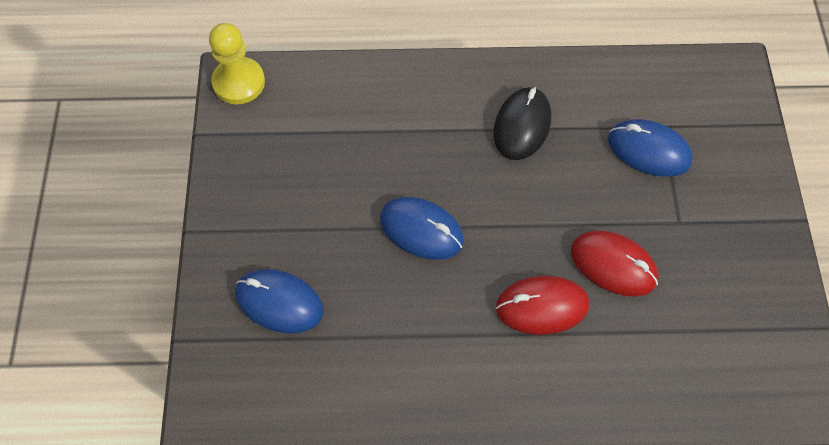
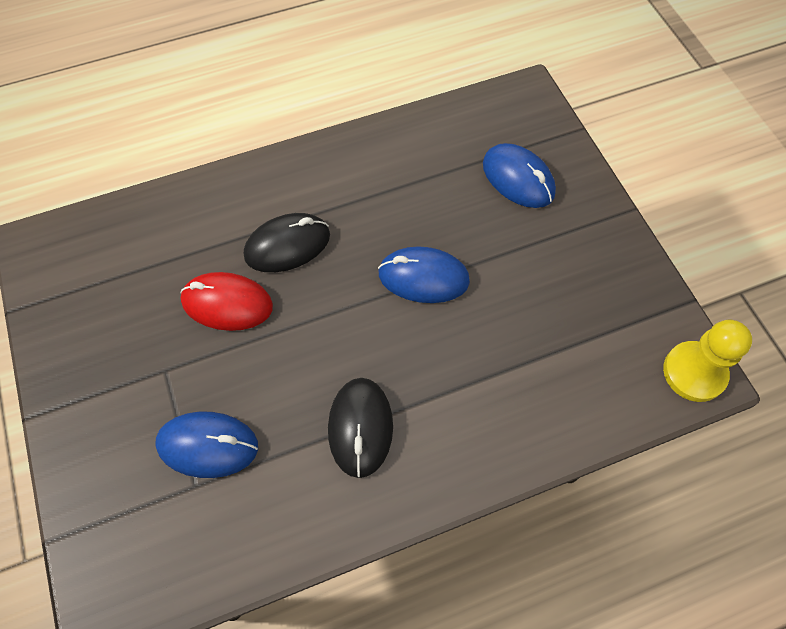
camera: 160 degrees right, 0 degrees up
blue mouse [235,269,323,333] -> blue mouse turned 45 degrees clockwise [483,143,556,208]
red mouse [496,276,589,335] -> black mouse [244,213,330,272]

